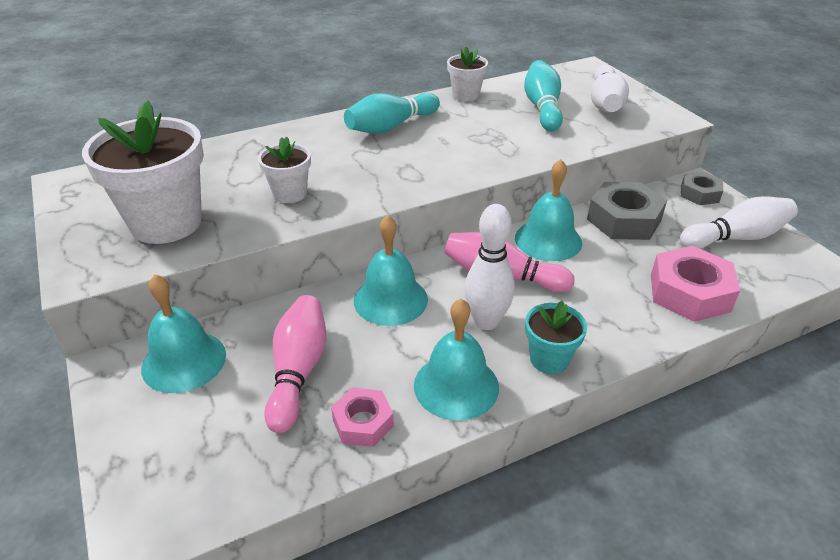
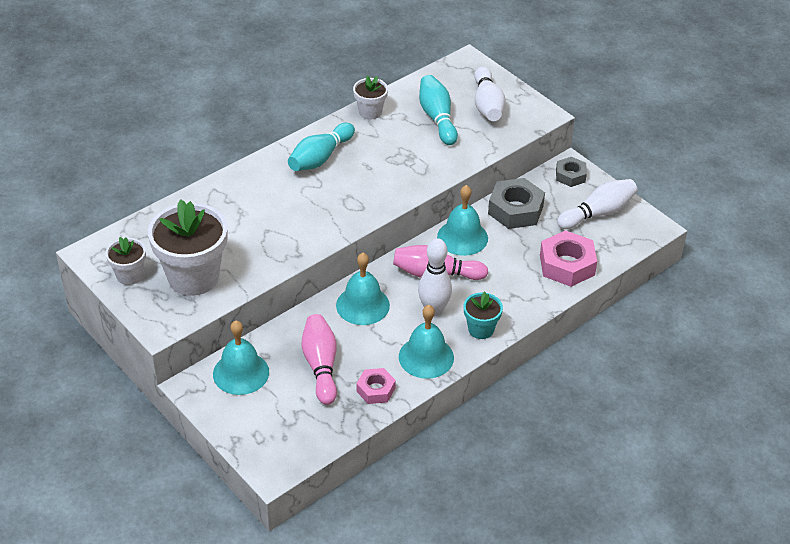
camera: 15 degrees left, 5 degrees up
white flower pot [258,136,311,203] -> white flower pot moved to [106,237,146,285]

